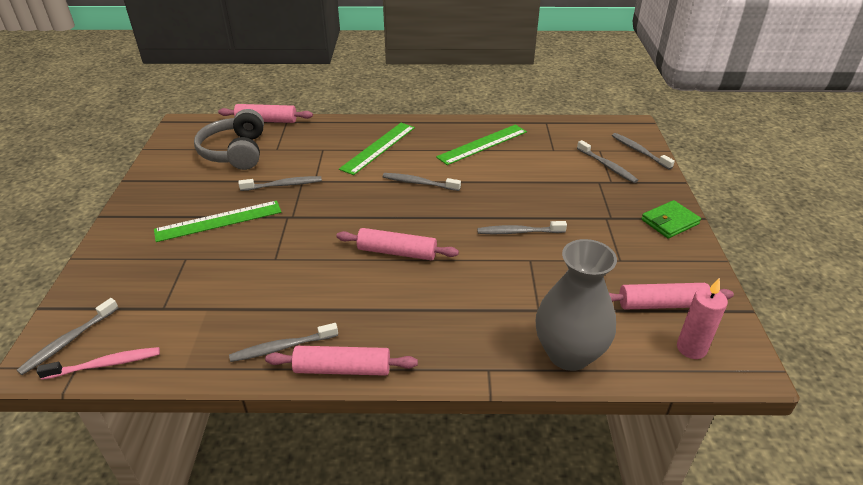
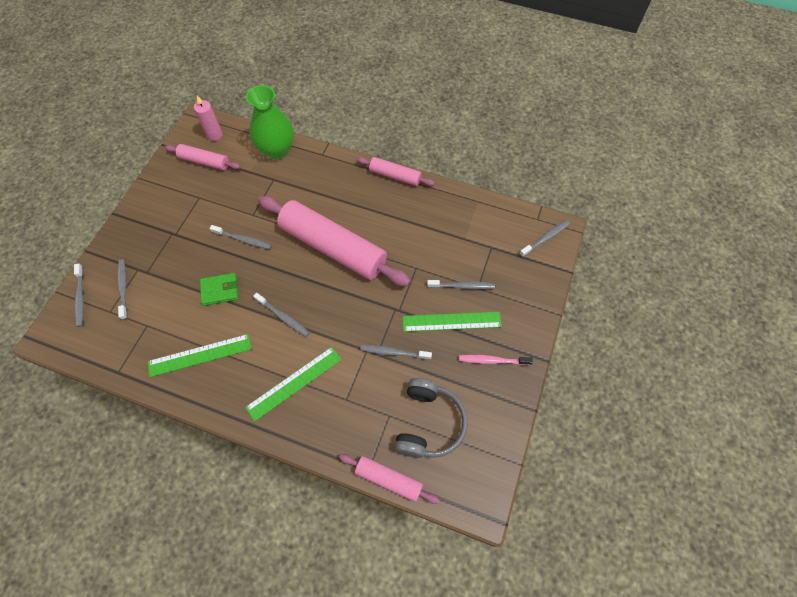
camera: 160 degrees left, 25 degrees up
pink toothbrush [37,347,160,380] -> pink toothbrush moved to [459,355,533,366]
grey toothbrush [229,323,338,362] -> grey toothbrush moved to [427,280,495,289]
pink rolling pin [336,228,459,260] -> pink rolling pin [258,196,411,287], size x2.02
grey vase [535,239,617,371] -> green vase [246,85,294,159]
green wallet [641,200,701,238] -> green wallet moved to [200,273,239,306]

